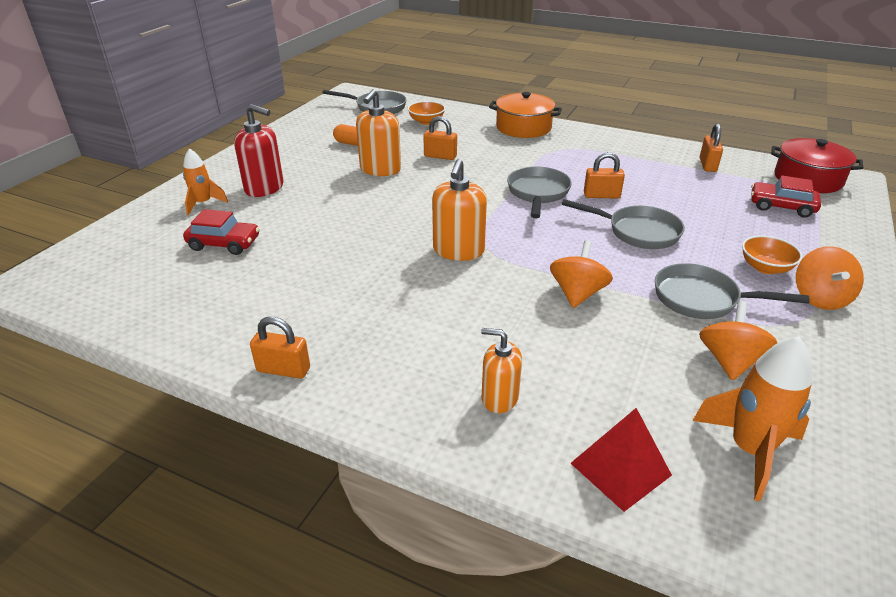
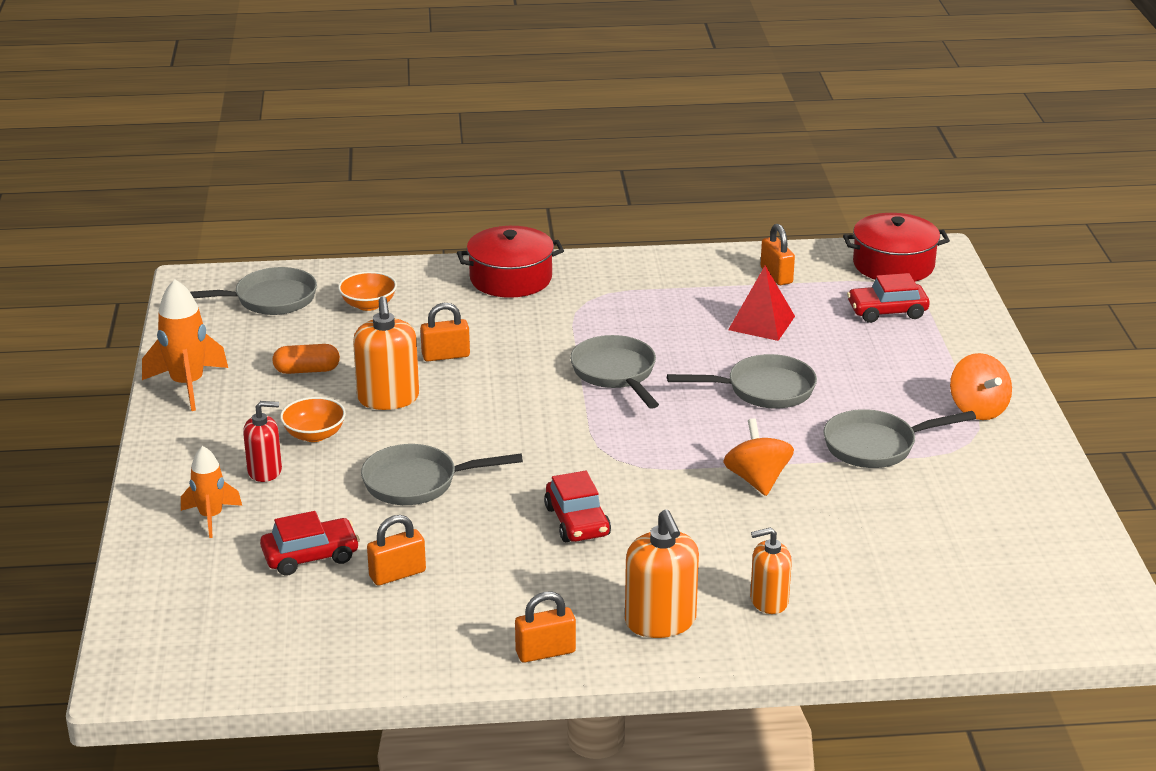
camera: 30 degrees left, 5 degrees down
red soap dispenser [234,104,284,197] -> red soap dispenser [243,401,282,482], size x0.66
orange soap dispenser [432,159,487,261] -> orange soap dispenser moved to [625,509,699,638]
orange pot [489,92,562,138] -> red pot [457,226,564,298]
red pyramid [570,408,672,512] -> red pyramid moved to [728,266,795,341]
orange padlock [584,152,625,199] -> orange padlock moved to [367,515,426,586]
orange rocket [692,336,813,501] -> orange rocket moved to [142,279,228,411]
orange spinning top [699,301,777,380] -> none
orange bowl [742,236,802,274] -> orange bowl moved to [280,397,346,442]
none -> grey pan [361,444,523,505]
none -> red car [544,471,611,542]

